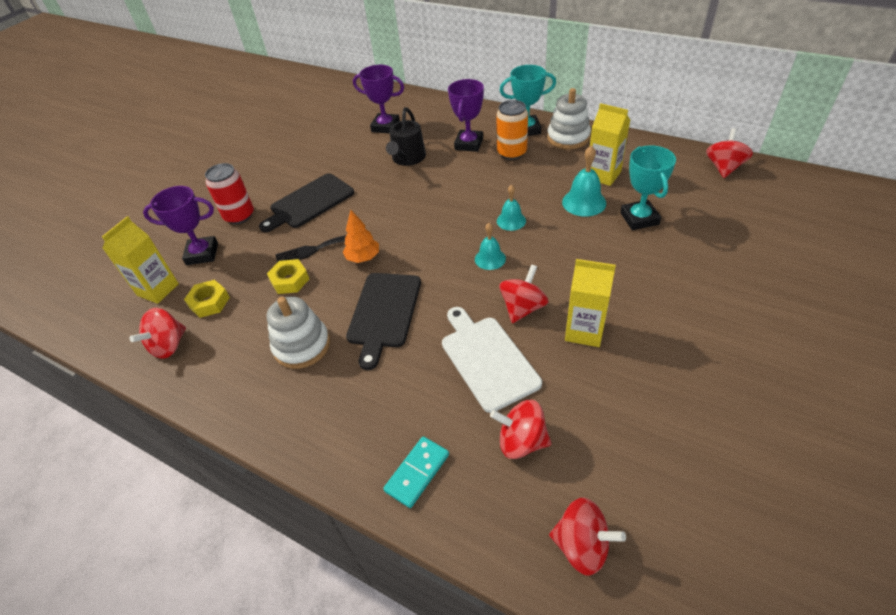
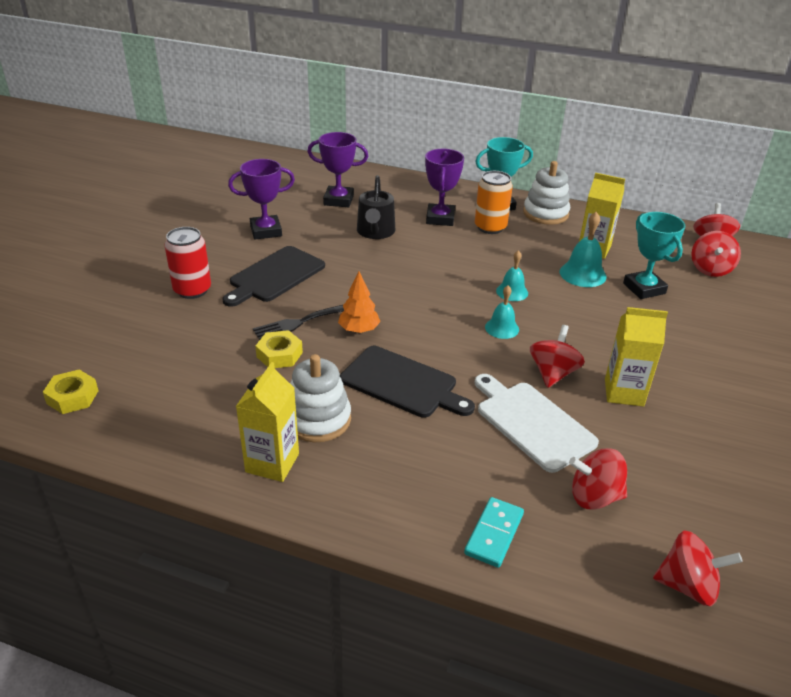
camera: 15 degrees left, 10 degrees down
yellow carton [102,216,179,304] -> yellow carton moved to [236,362,299,482]
red spinning top [129,308,186,359] -> red spinning top moved to [691,231,741,277]
purple trophy [143,186,218,265] -> purple trophy moved to [228,159,295,240]
yellow nut [184,280,230,318] -> yellow nut moved to [43,370,99,414]
black cutting board [346,273,421,370] -> black cutting board turned 60 degrees counterclockwise [340,346,475,418]

